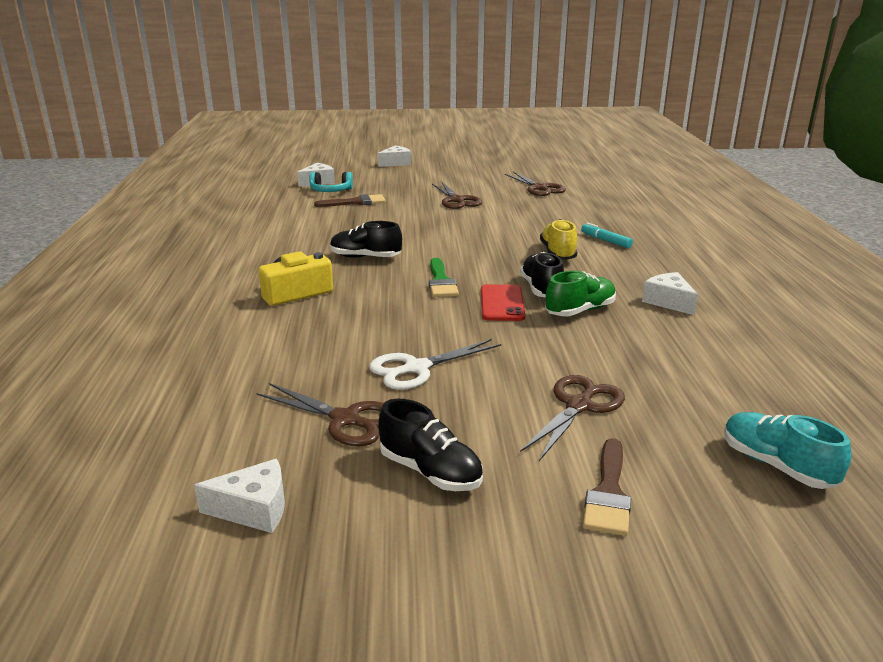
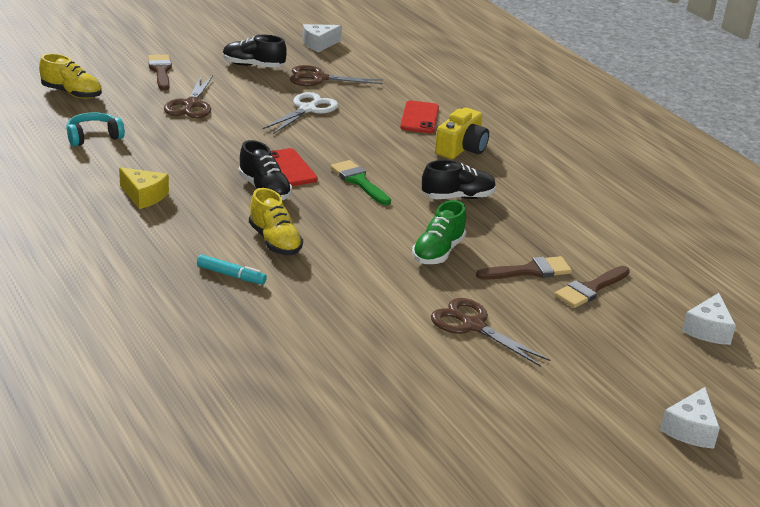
camera: 150 degrees right, 5 degrees up
turquoise headphones [310,172,353,192] -> turquoise headphones moved to [66,112,125,147]
brown scissors [505,172,566,196] -> none
green shoe [545,271,616,316] -> green shoe moved to [412,200,466,264]
white cheese [642,272,698,315] -> yellow cheese [119,167,169,209]
turquoise shoe [724,412,852,489] -> yellow shoe [39,53,102,99]
none -> red phone [400,100,439,133]
none -> brown brush [476,256,572,280]

